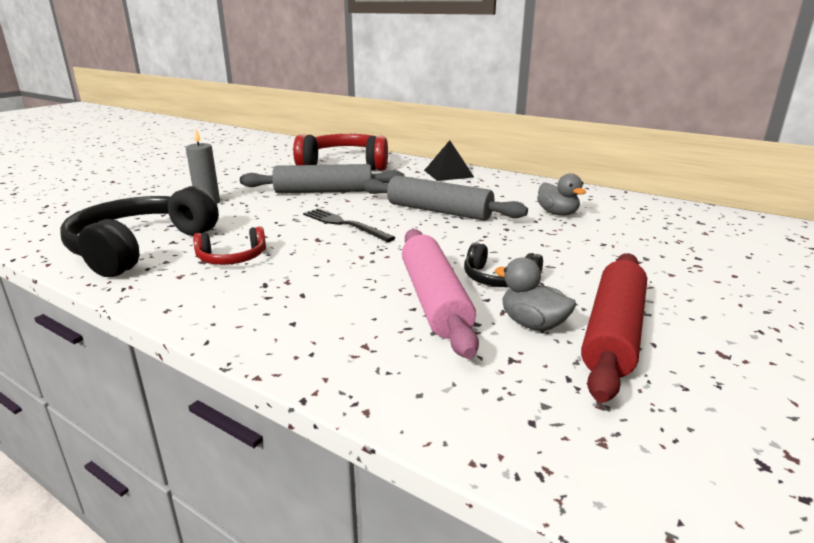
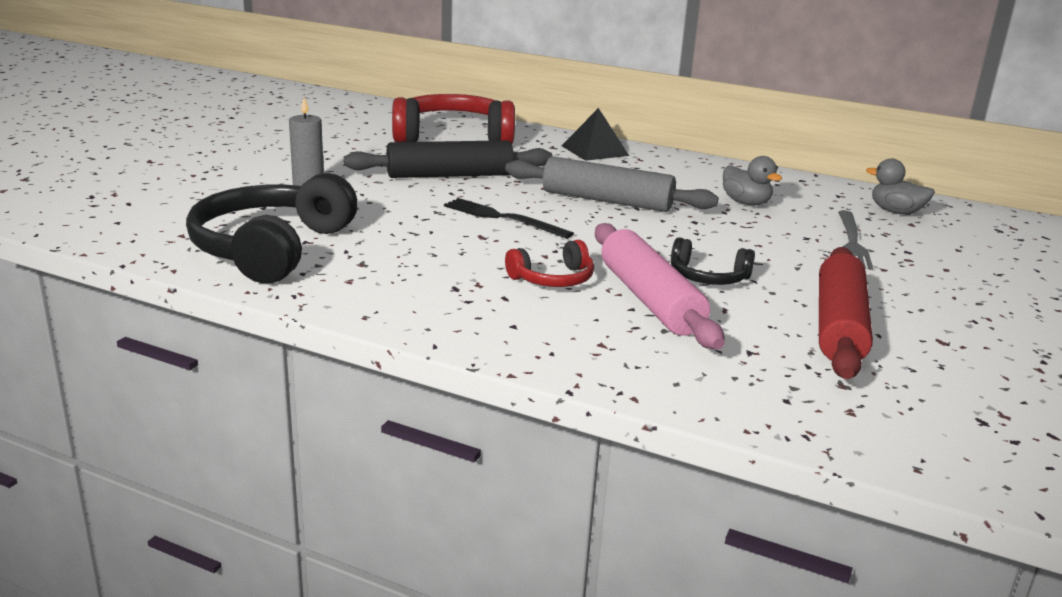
camera: 10 degrees left, 0 degrees up
red headphones [193,226,266,265] -> red headphones moved to [505,240,594,287]
grey rolling pin [240,164,405,193] -> black rolling pin [344,140,553,178]
grey duck [495,257,576,331] -> grey duck moved to [866,158,935,214]
none -> grey fork [838,210,873,270]

